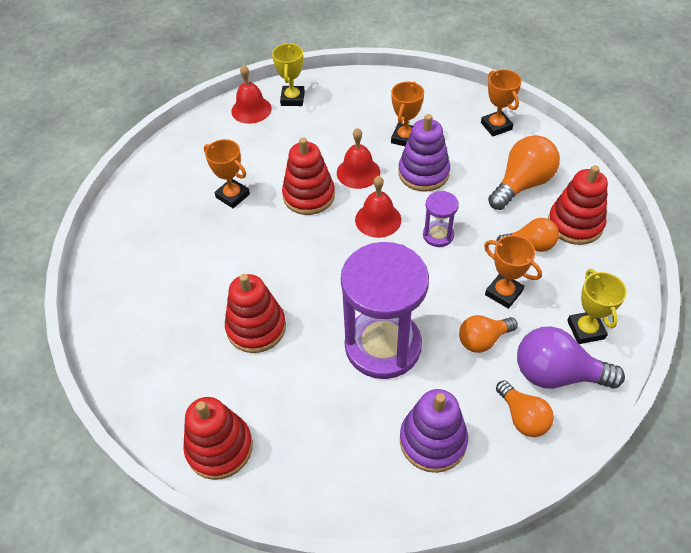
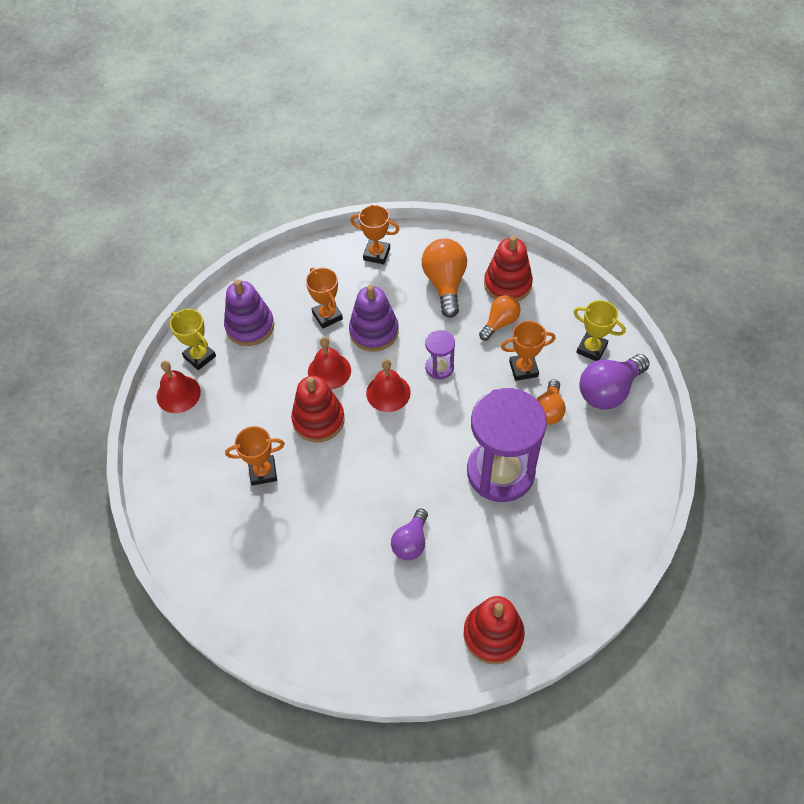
camera: 50 degrees left, 5 degrees up
red stacking toy [225,274,286,353] -> purple light bulb [391,509,428,560]
purple stacking toy [400,389,468,473] -> purple stacking toy moved to [224,280,274,346]
orange light bulb [496,381,554,437] -> none

